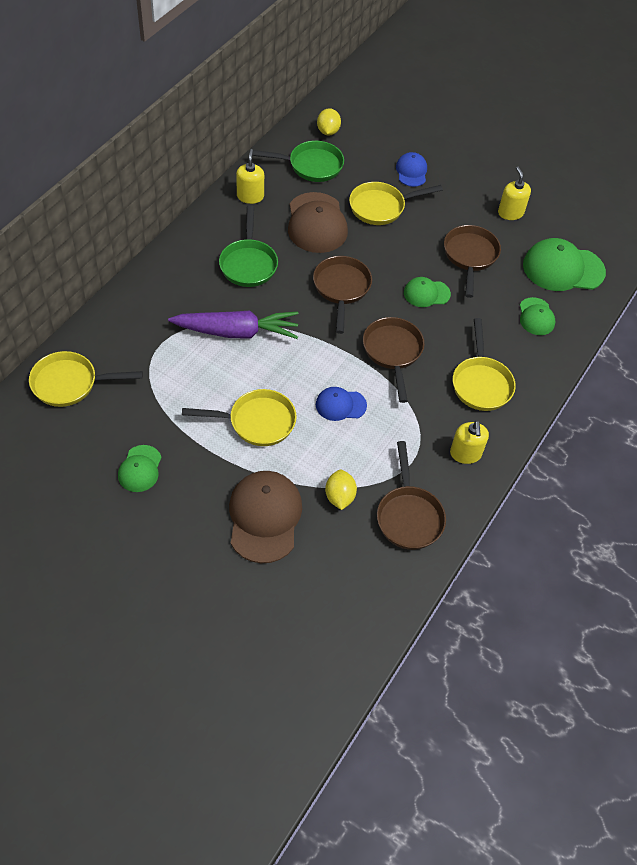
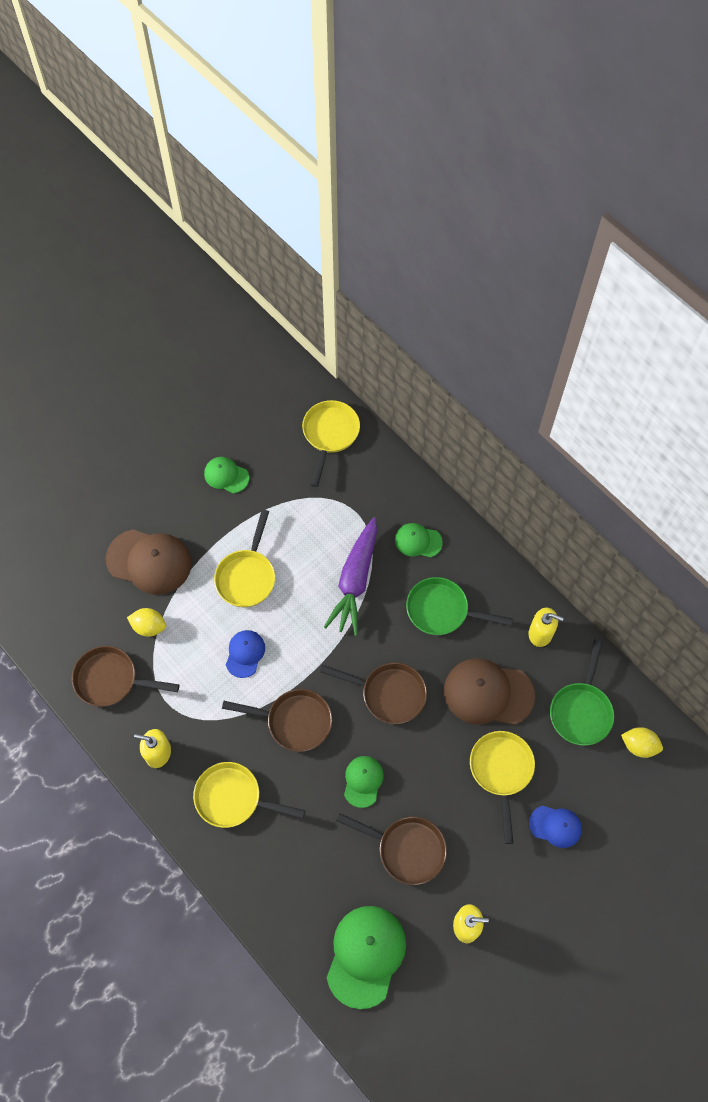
camera: 110 degrees right, 10 degrees up
green cap [520,297,555,335] -> green cap moved to [395,523,443,557]

